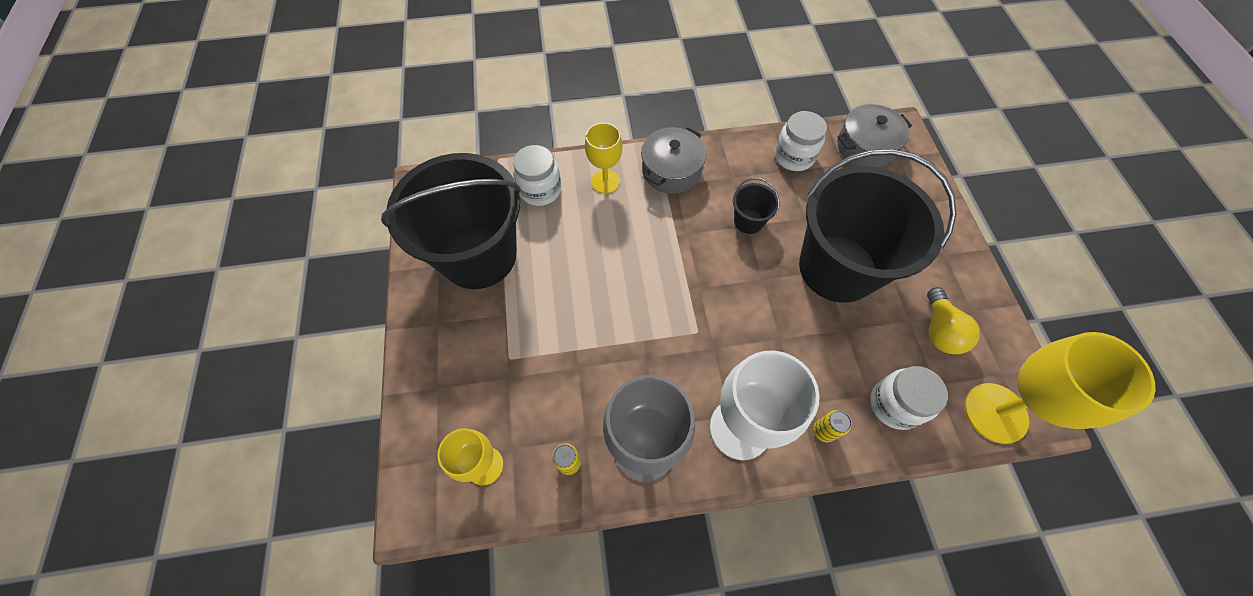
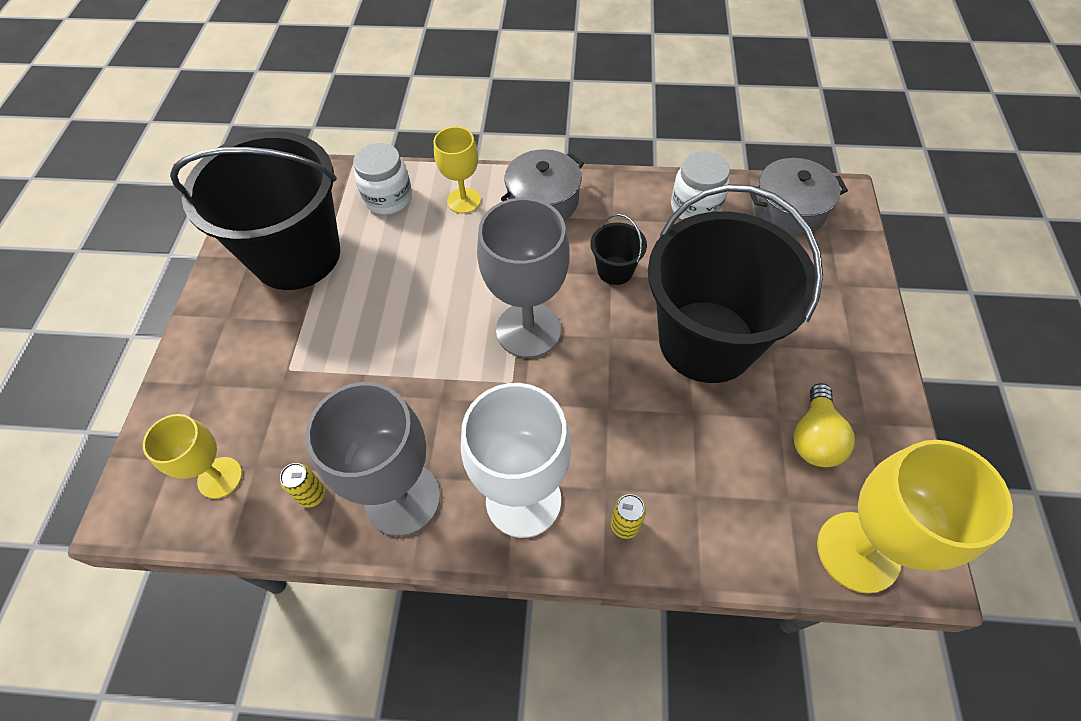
camera: 15 degrees right, 5 degrees down
white jar [870,366,948,430] -> none
none -> grey goblet [477,198,570,358]

